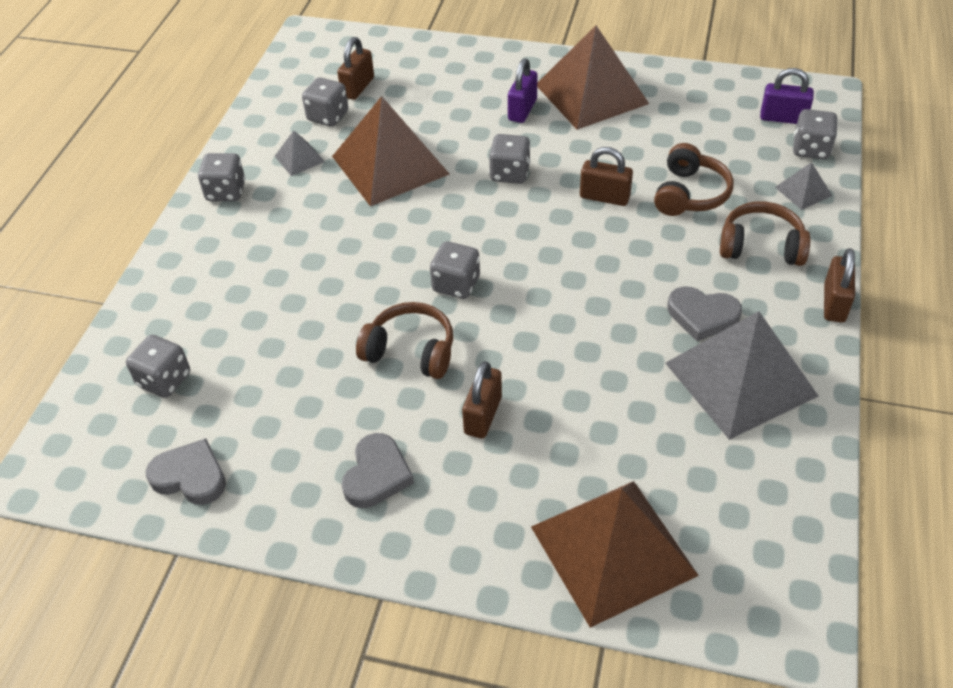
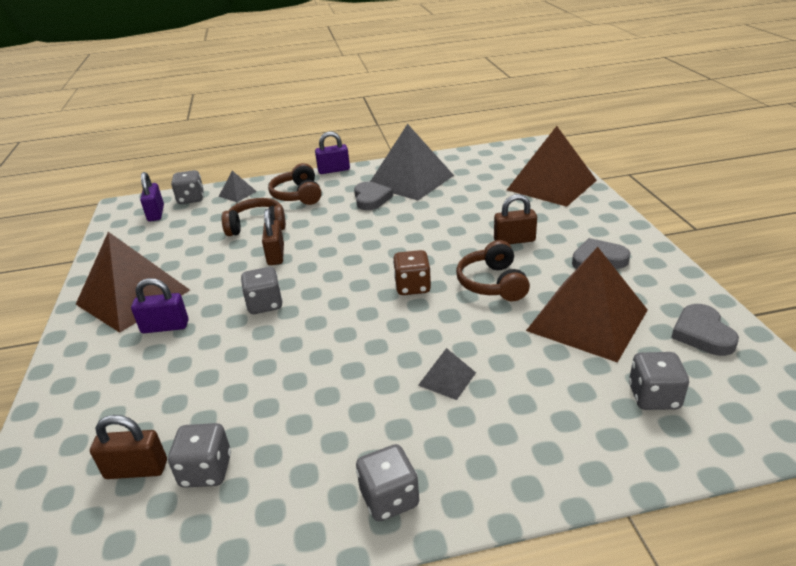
camera: 115 degrees left, 15 degrees down
grey pyramid [275,130,325,176] -> grey pyramid moved to [418,348,476,400]
brown pyramid [332,96,450,206] -> brown pyramid moved to [526,247,648,363]
grey dice [430,241,480,299] -> brown dice [393,250,431,295]
brown padlock [824,248,855,323] -> purple padlock [315,131,350,174]

